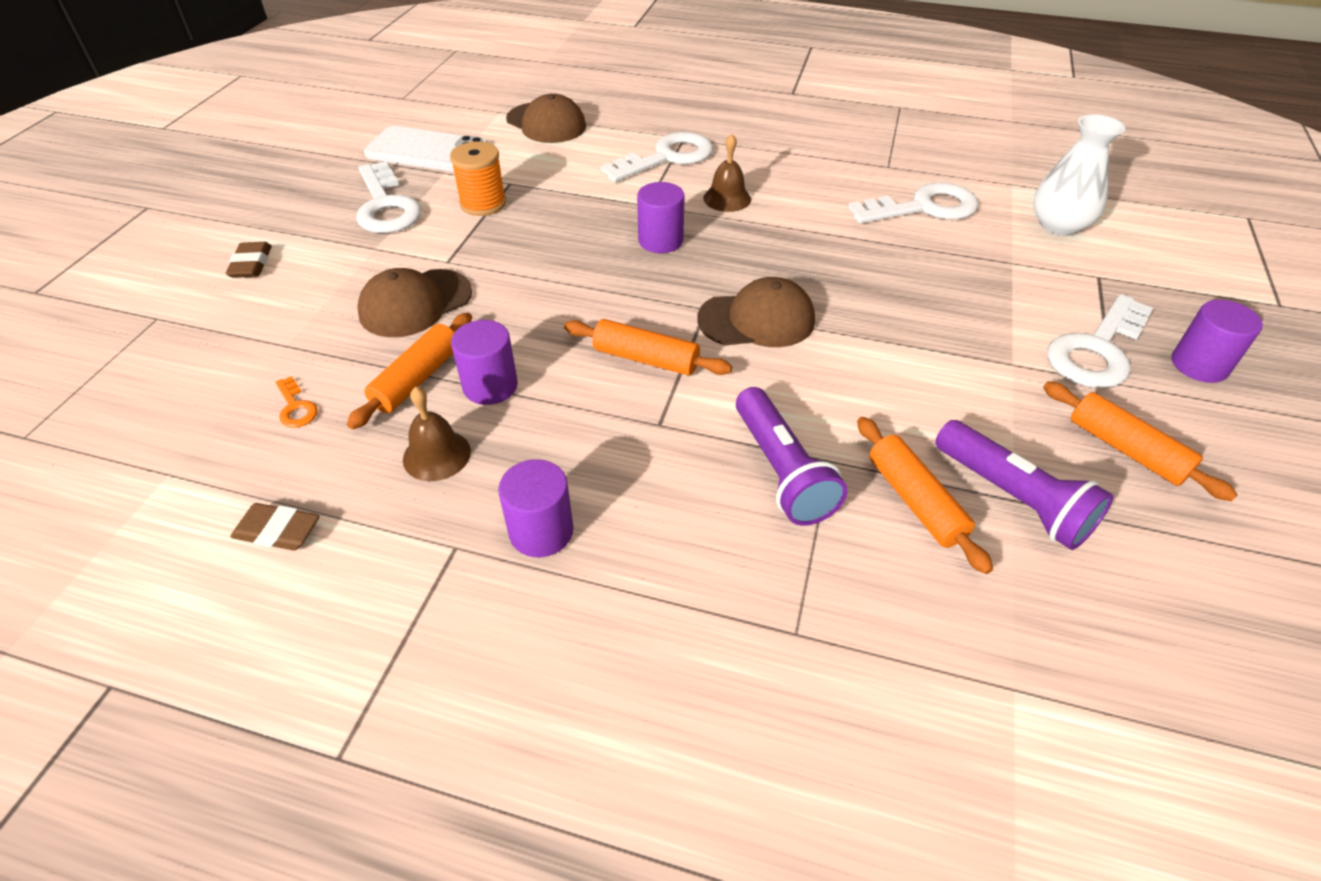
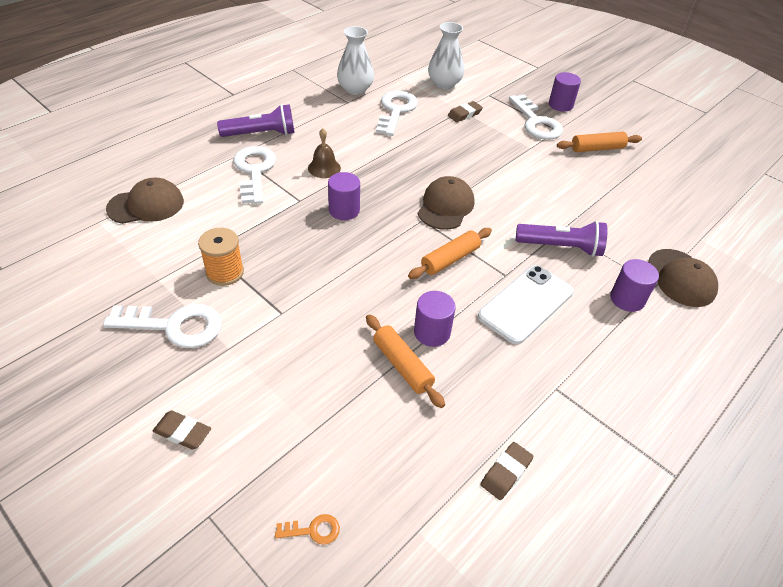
camera: 65 degrees left, 0 degrees up
orange key [276,376,318,428] -> orange key moved to [275,514,340,545]
brown cap [357,268,472,337] -> brown cap moved to [648,249,718,307]
white phone [364,126,488,172] -> white phone moved to [478,265,574,345]
brown bell [403,386,471,481] -> none
purple cylinder [498,459,574,557] -> purple cylinder moved to [610,259,659,312]
orange rolling pin [857,417,993,574] -> none
purple flashlight [935,420,1114,550] -> purple flashlight moved to [217,104,295,137]
none -> white vase [337,26,374,95]
none -> brown eraser [448,101,483,122]

